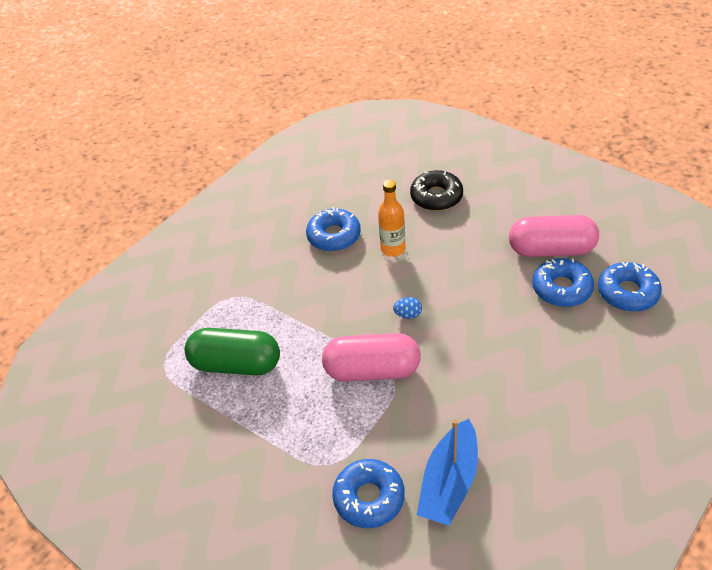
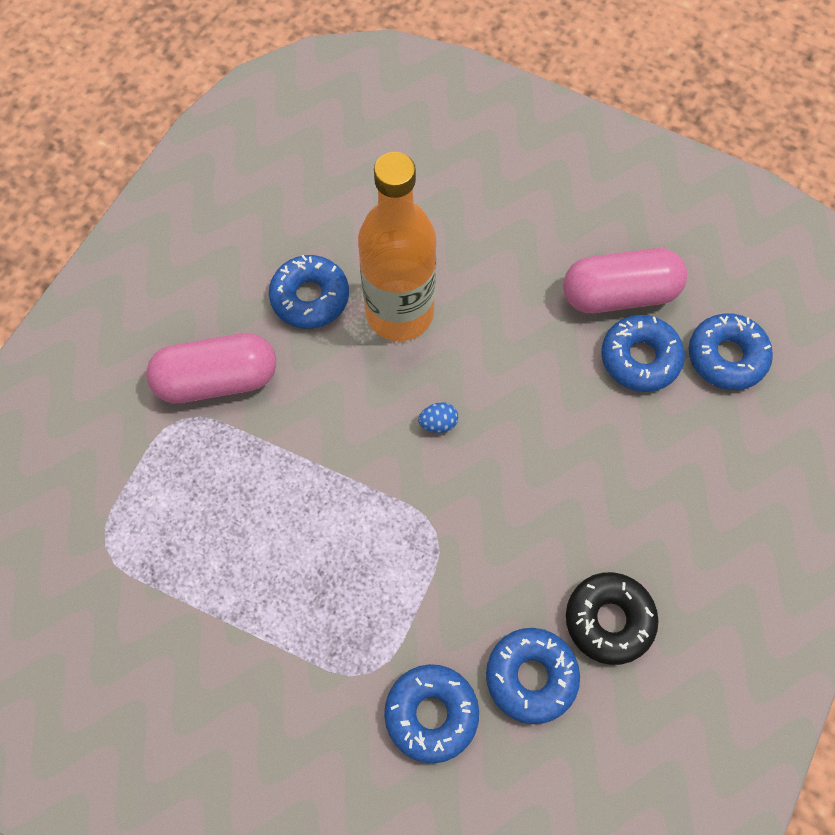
camera: 15 degrees left, 20 degrees up
green capsule [185,328,280,375] -> none
pink capsule [322,333,421,382] -> pink capsule moved to [146,333,276,403]
orange bottle [378,180,406,257] -> orange bottle [358,152,436,341], size x1.92
black donut [410,170,463,211] -> black donut moved to [566,572,659,665]
blue boat [417,419,478,526] -> blue donut [486,628,580,724]

